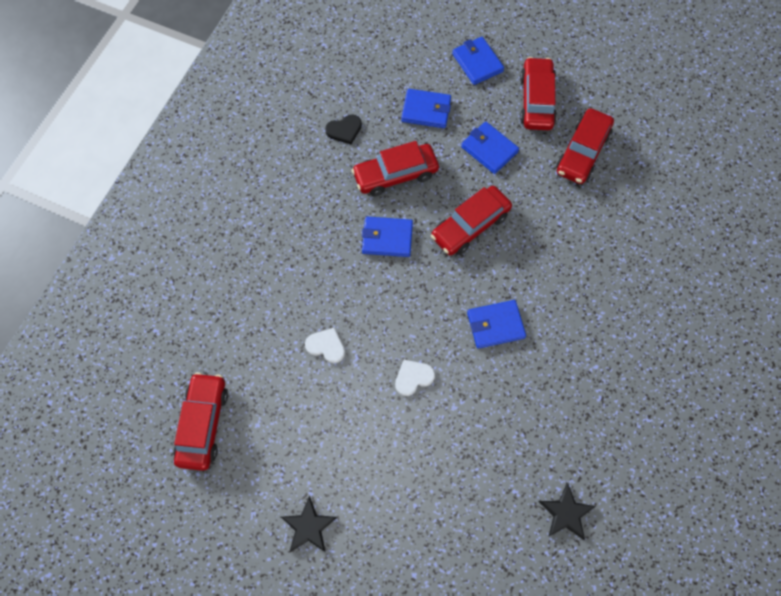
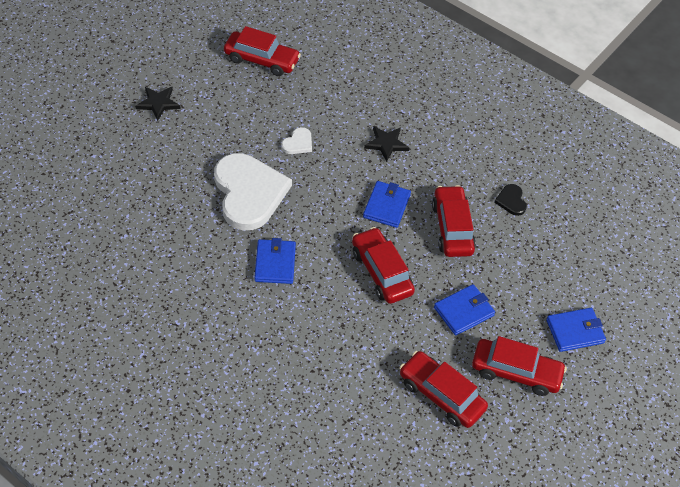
camera: 100 degrees right, 15 degrees down
white heart [395,360,435,396] -> white heart [214,153,292,230], size x2.43
blue wallet [401,89,451,128] -> none
black star [538,483,596,540] -> black star moved to [364,126,409,162]

